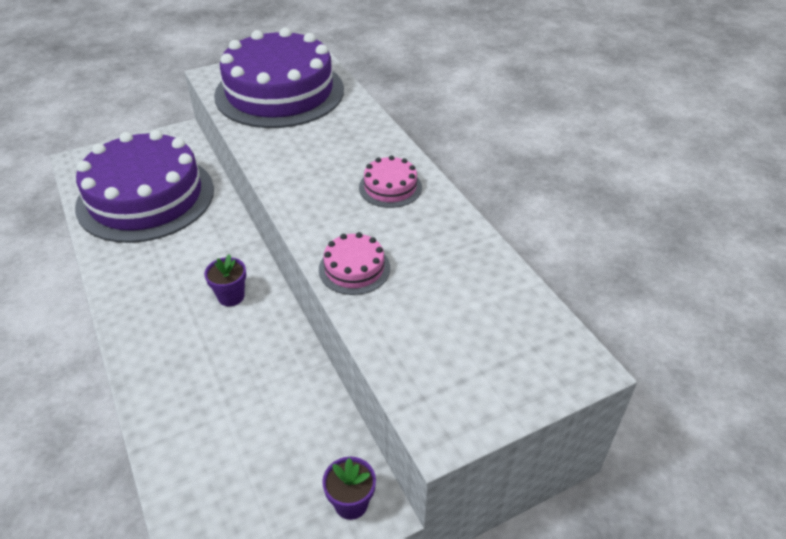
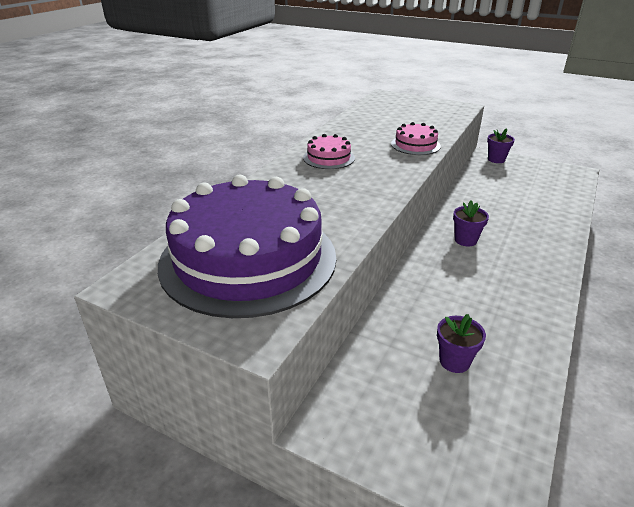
camera: 125 degrees left, 10 degrees down
purple cake [75,130,214,243] -> purple flower pot [437,314,486,373]

